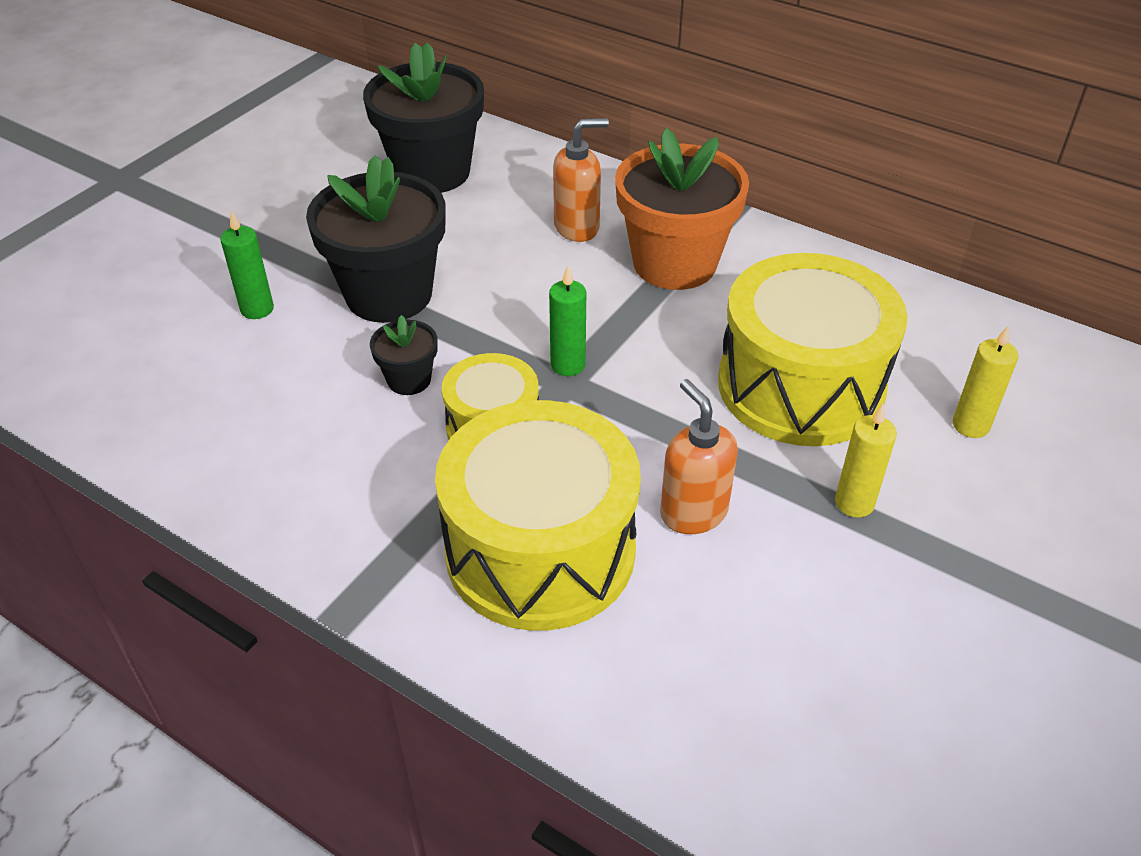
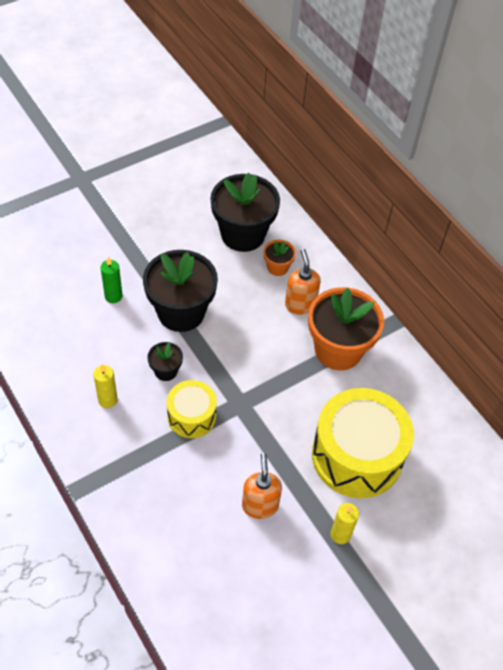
camera: 20 degrees right, 10 degrees up
yellow drum [435,400,641,631] -> none
green candle [549,266,586,376] -> none
orange soap dispenser [553,118,609,242] -> orange soap dispenser turned 105 degrees counterclockwise [285,249,321,314]
yellow candle [953,325,1019,438] -> yellow candle moved to [93,364,118,408]
none -> orange flower pot [264,240,296,276]

